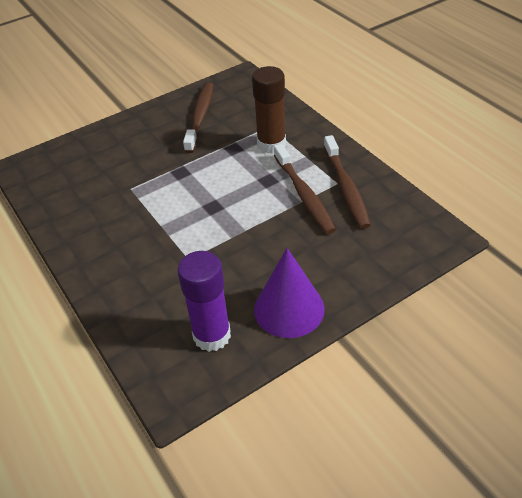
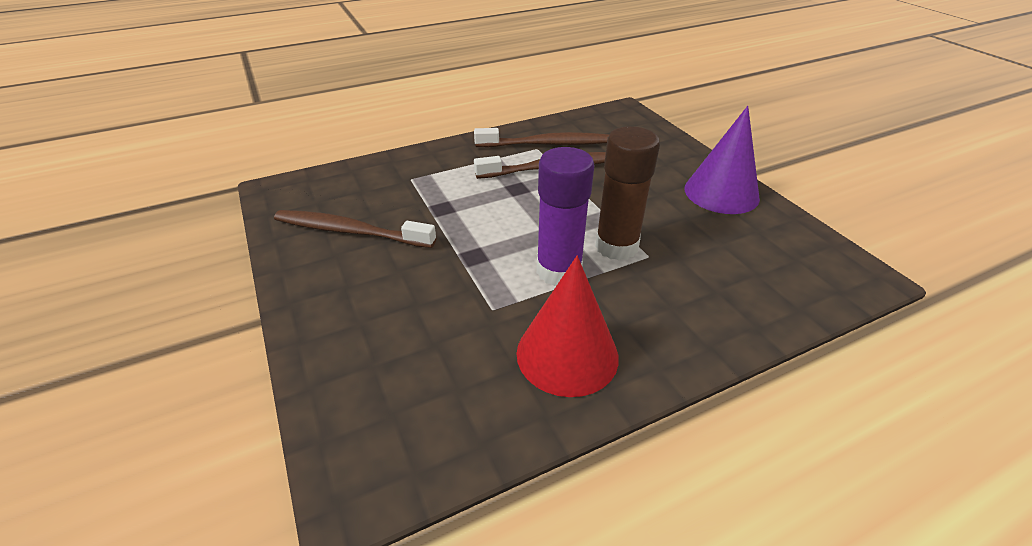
camera: 85 degrees left, 5 degrees down
purple glue stick [178,251,231,352] -> purple glue stick moved to [536,147,594,286]
brown glue stick [252,66,286,154] -> brown glue stick moved to [595,126,660,260]
none -> red cone [517,256,619,397]

